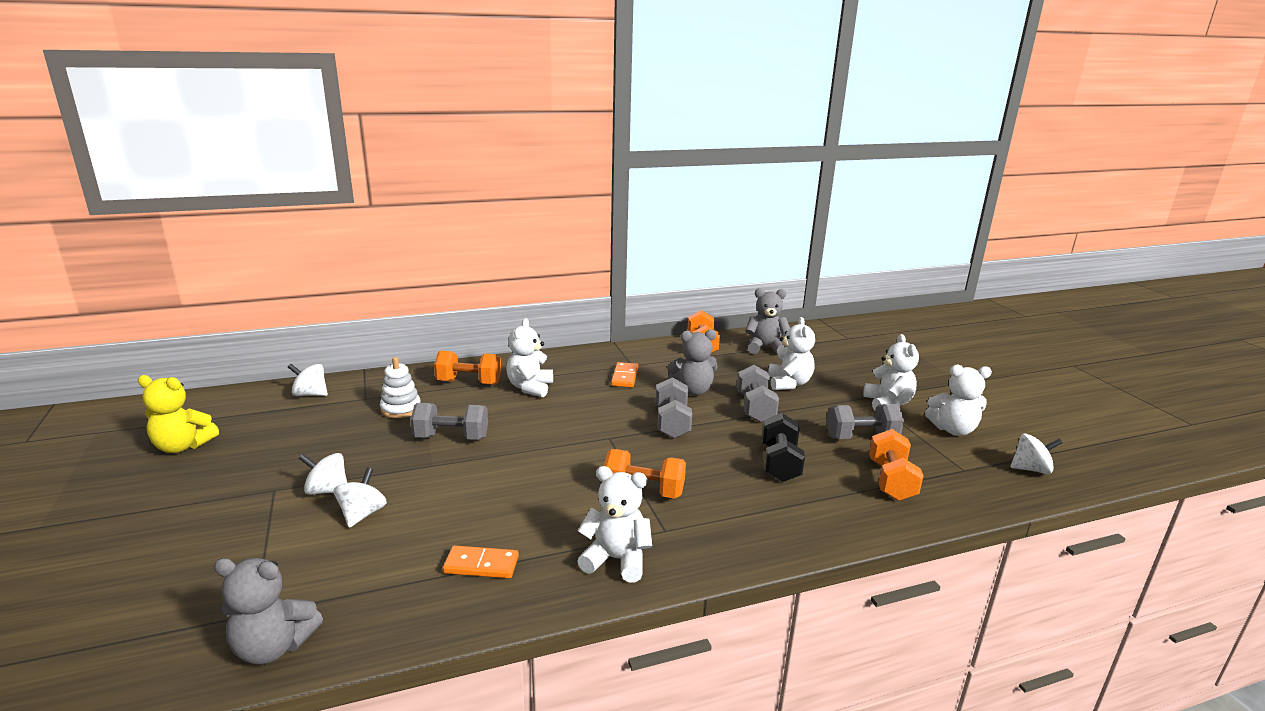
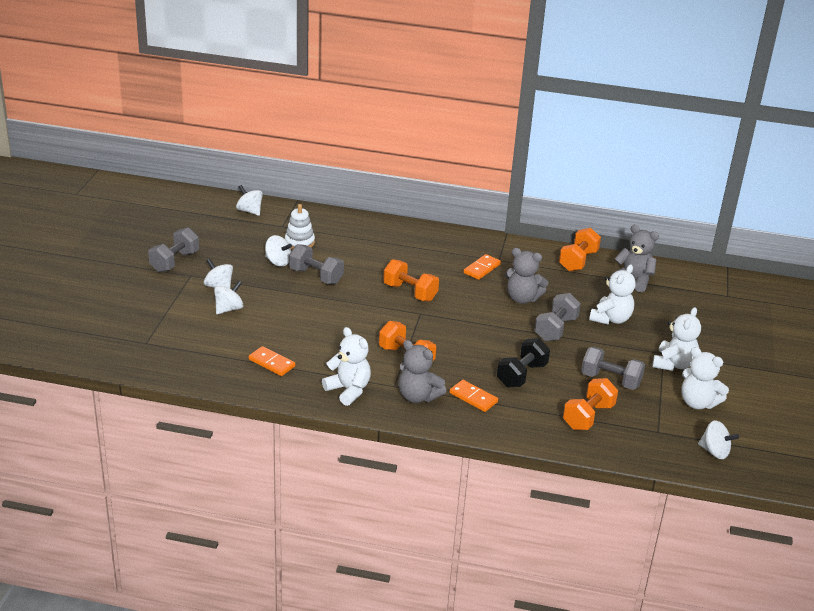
camera: 30 degrees right, 10 degrees up
yellow teddy bear [138,375,219,453] -> none
grey teddy bear [214,558,323,665] -> grey teddy bear moved to [399,340,446,403]
orange dumbbell [434,350,501,385] -> orange dumbbell moved to [383,259,439,301]
white teddy bear [506,318,553,397] -> none
grey dumbbell [656,377,692,438] -> grey dumbbell moved to [148,227,199,272]
none -> white spinning top [265,235,292,267]
none -> orange domino [450,380,498,412]

